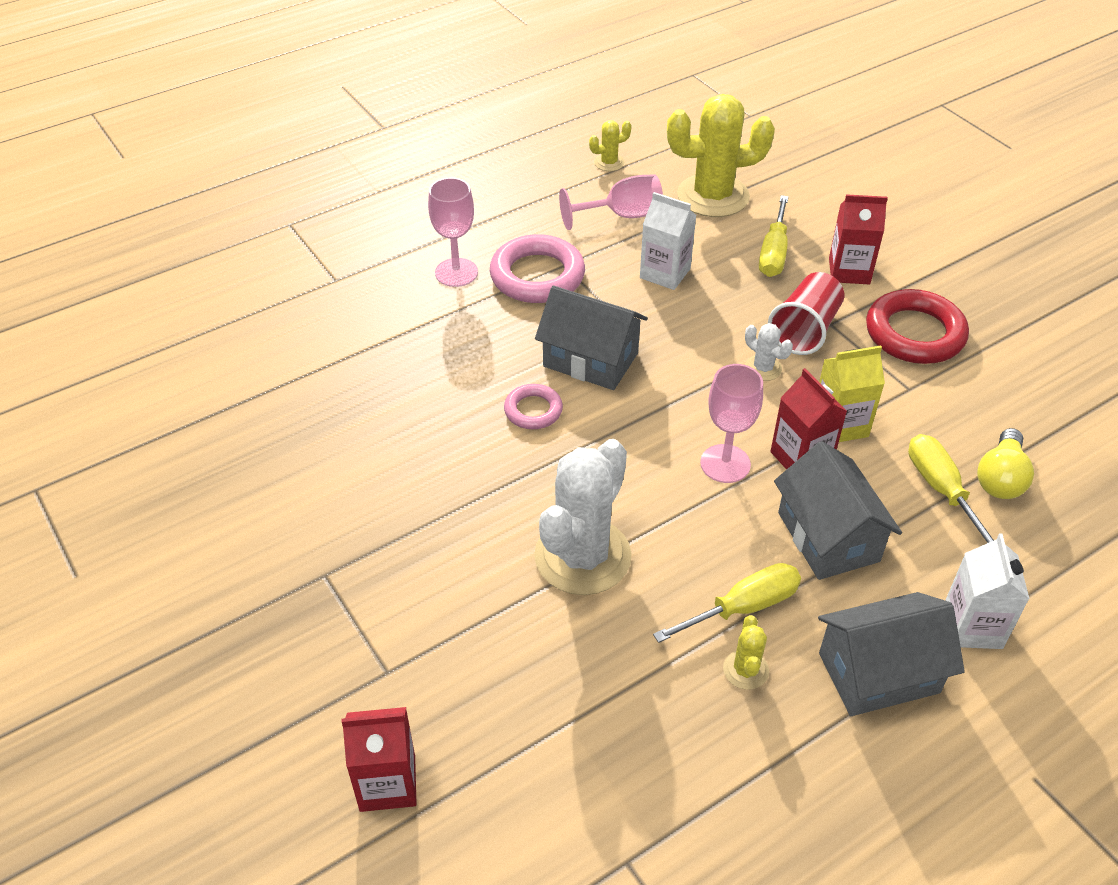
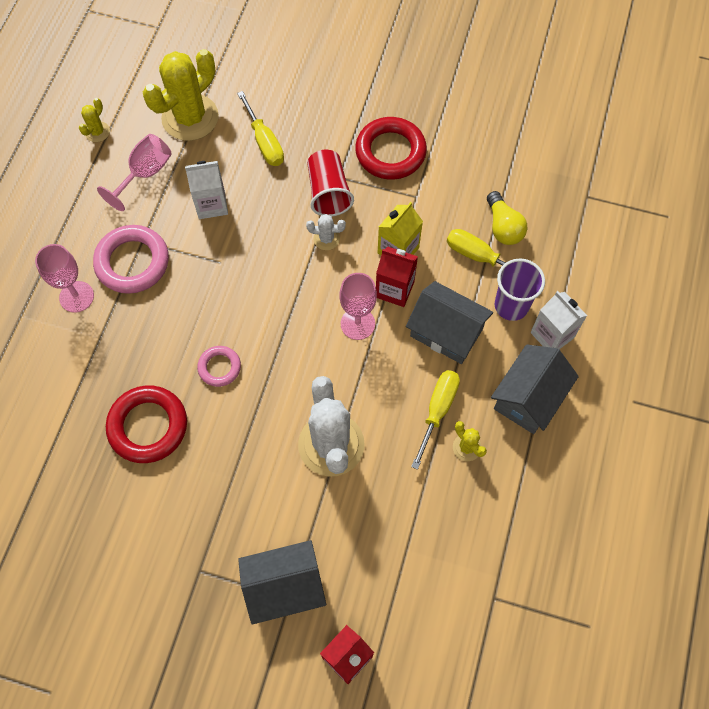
camera: 40 degrees left, 20 degrees up
grey house [535,286,648,390] -> grey house moved to [238,540,326,625]
red carton [829,194,888,284] -> none
none -> red ring [106,385,187,463]
none -> purple cup [495,258,545,321]

